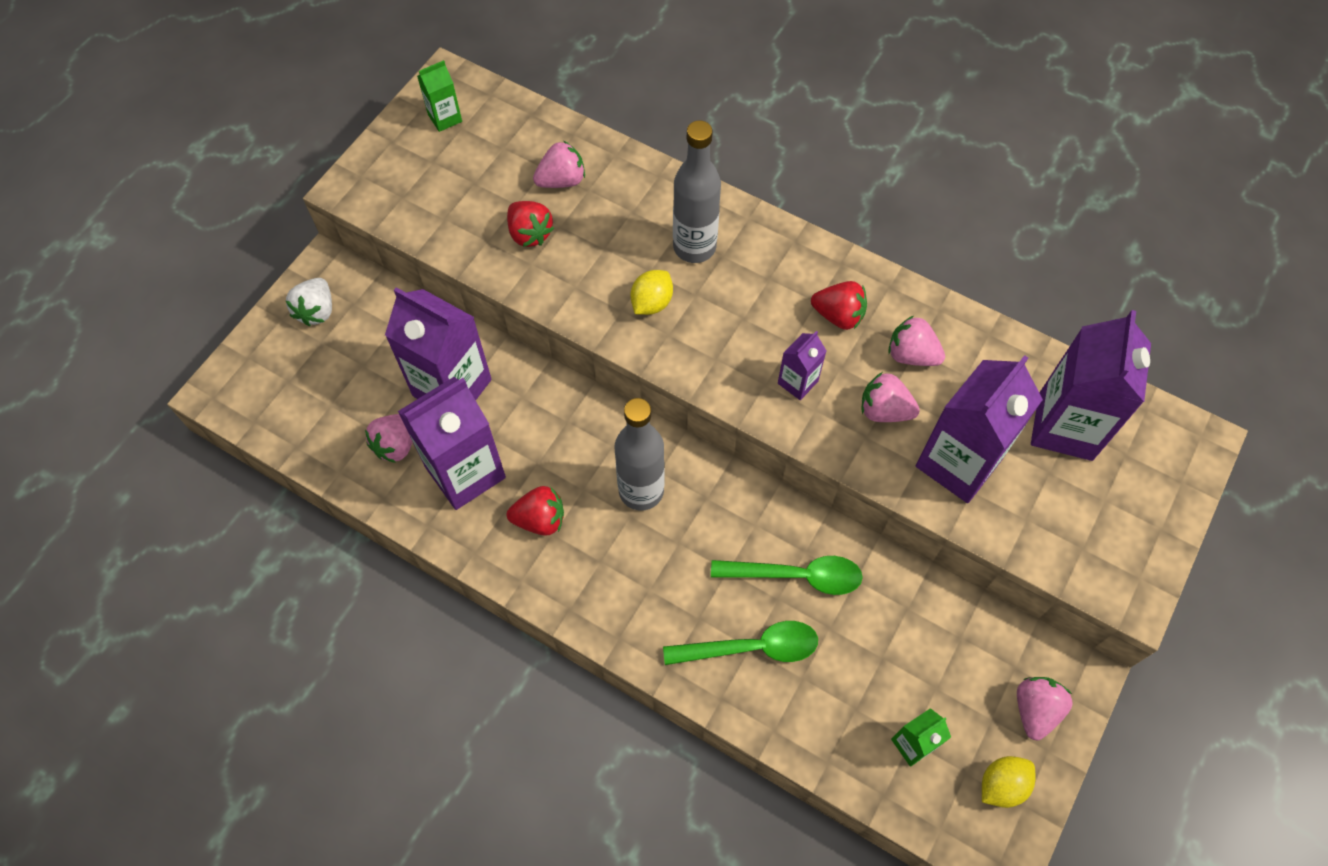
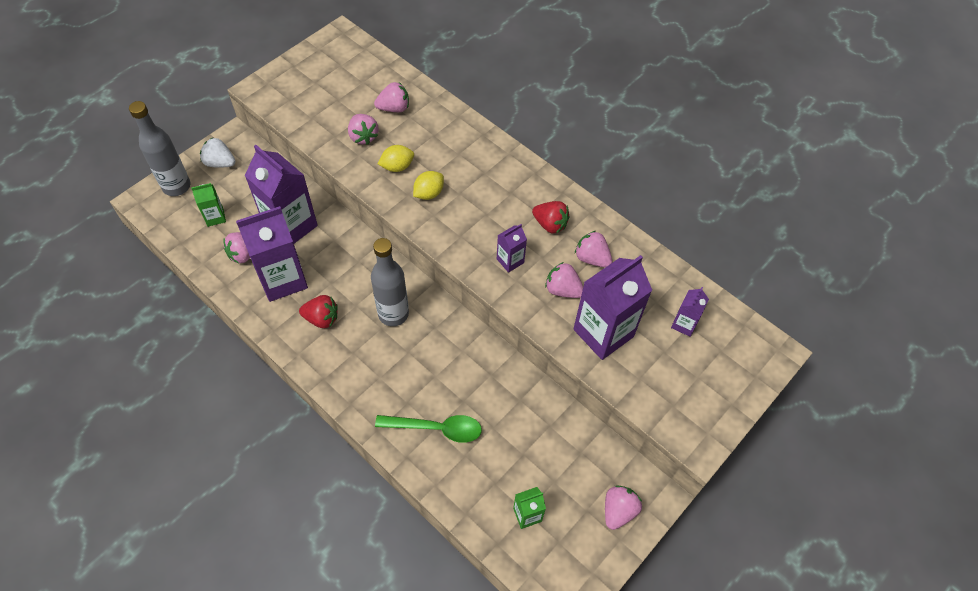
camera: 10 degrees right, 5 degrees down
white strawberry [286,278,332,327] -> white strawberry turned 90 degrees clockwise [200,138,235,168]
green carton [417,60,462,132] -> green carton moved to [191,183,226,227]
red strawberry [507,201,554,247] -> pink strawberry [348,114,378,145]
grey bottle [673,120,721,263] -> grey bottle moved to [129,101,190,196]
green spoon [711,556,863,595] -> none
yellow lemon [982,756,1036,808] -> yellow lemon moved to [378,145,414,172]
purple carton [1031,310,1151,461] -> purple carton [671,287,709,337], size x0.48

